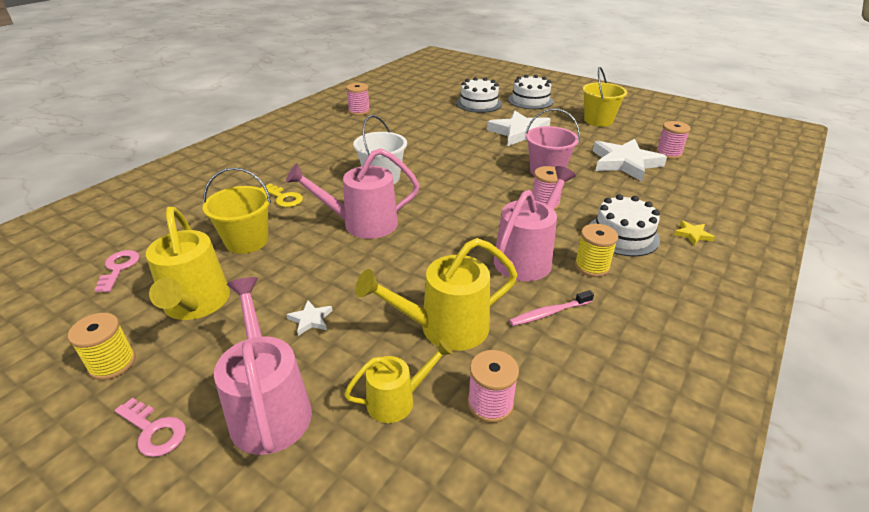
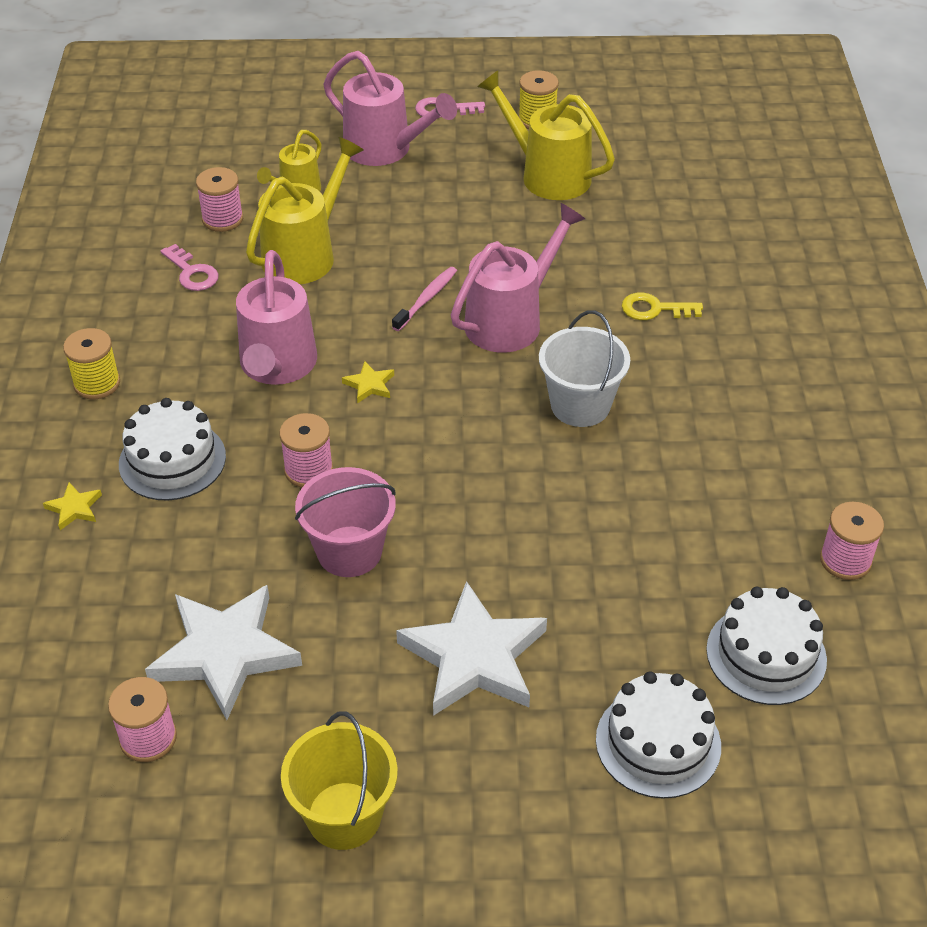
camera: 145 degrees right, 10 degrees up
pink key [94,250,140,292] -> pink key moved to [160,244,219,291]
yellow bucket [203,167,271,254] -> none
white star [286,300,332,336] -> none
white cake [508,74,553,109] -> white cake moved to [706,587,827,705]
pink toothbrush [509,290,594,326] -> pink toothbrush moved to [392,267,457,331]
yellow spool [575,224,618,277] -> yellow spool moved to [63,328,120,399]
none -> yellow star [342,361,394,403]

